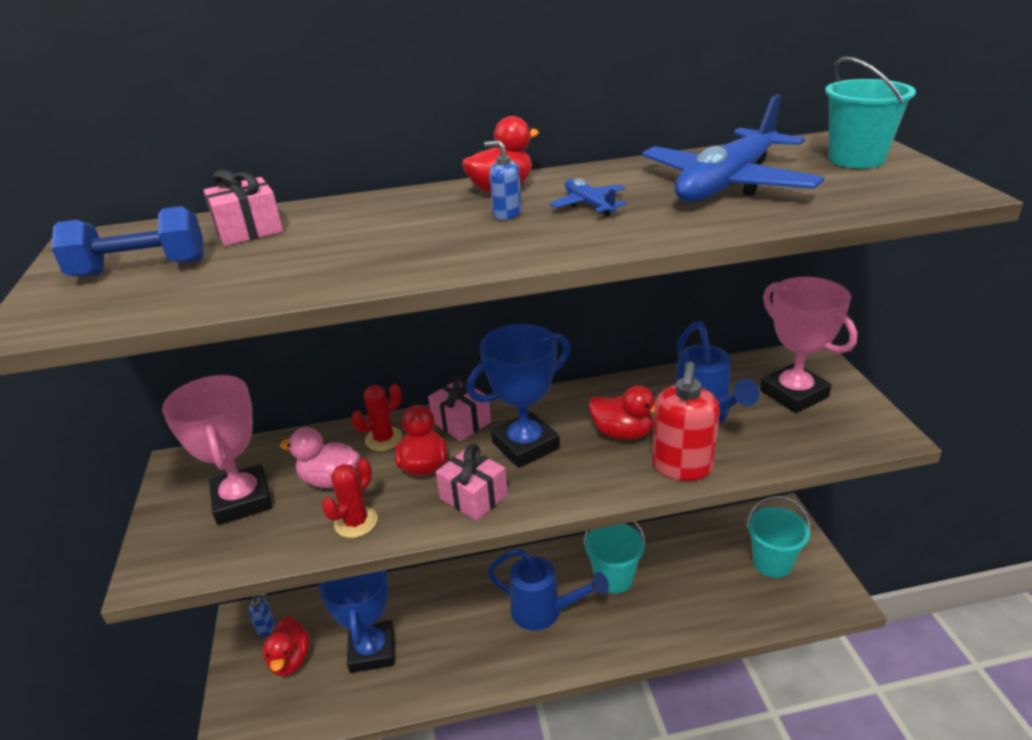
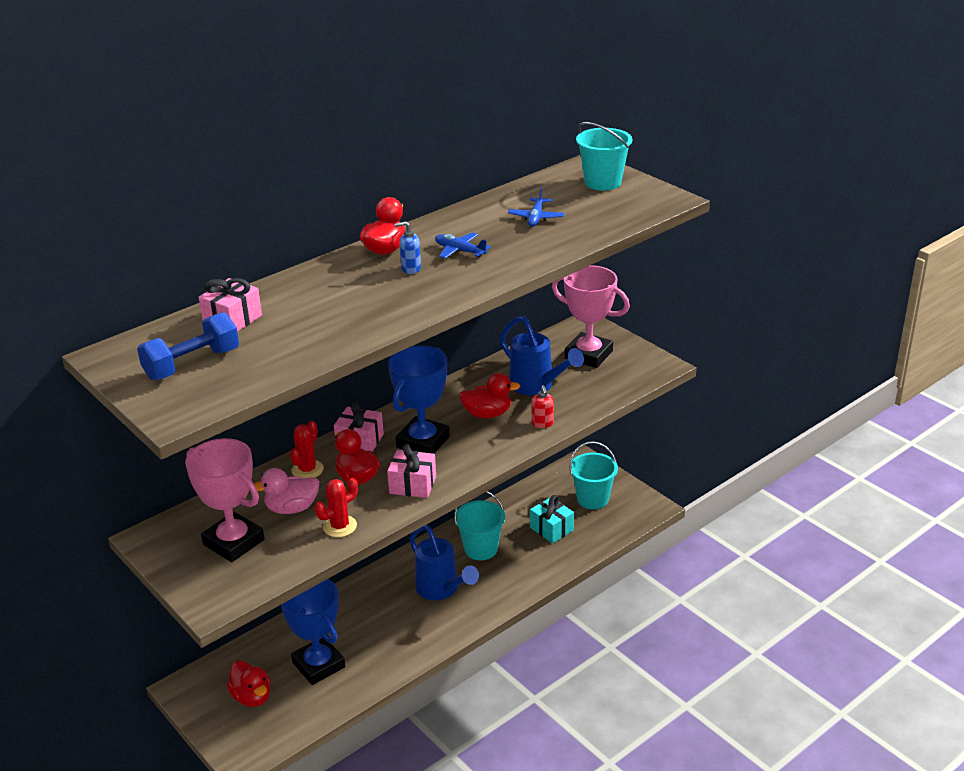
camera: 30 degrees left, 0 degrees up
blue soap dispenser [248,593,275,637] -> none
red cactus [322,458,378,538] -> red cactus turned 45 degrees clockwise [315,478,358,537]
blue watering can [487,549,609,630] -> blue watering can turned 60 degrees clockwise [410,525,479,600]
blue plane [642,95,824,202] -> blue plane [508,187,565,227], size x0.44
red soap dispenser [652,362,720,481] -> red soap dispenser [531,385,554,428], size x0.49
none -> turquoise gift [530,495,574,544]

